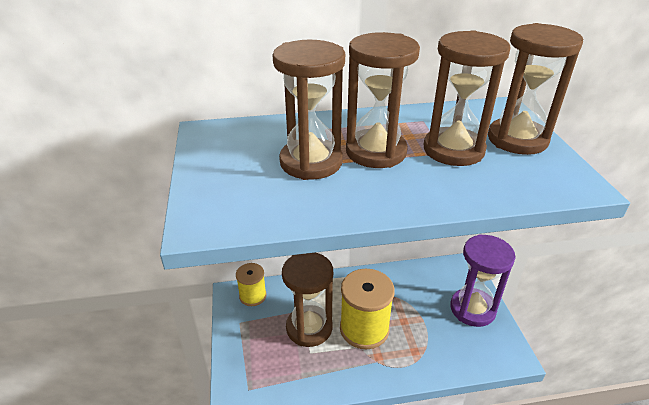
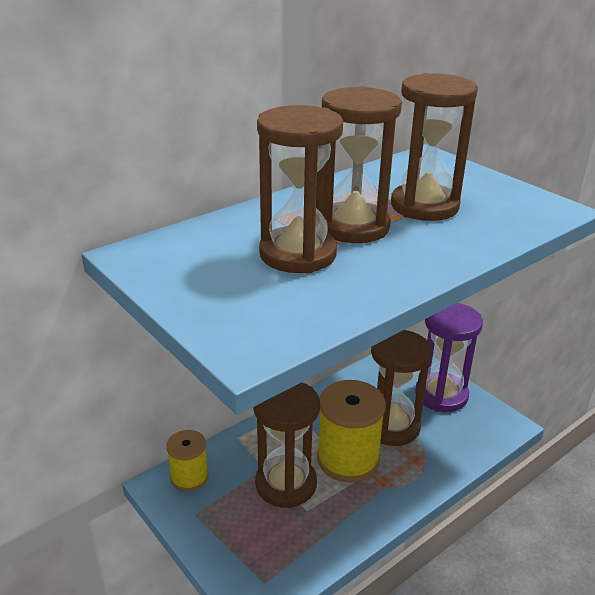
camera: 30 degrees left, 5 degrees down
brown hourglass [488,23,583,155] -> brown hourglass moved to [371,330,432,446]

